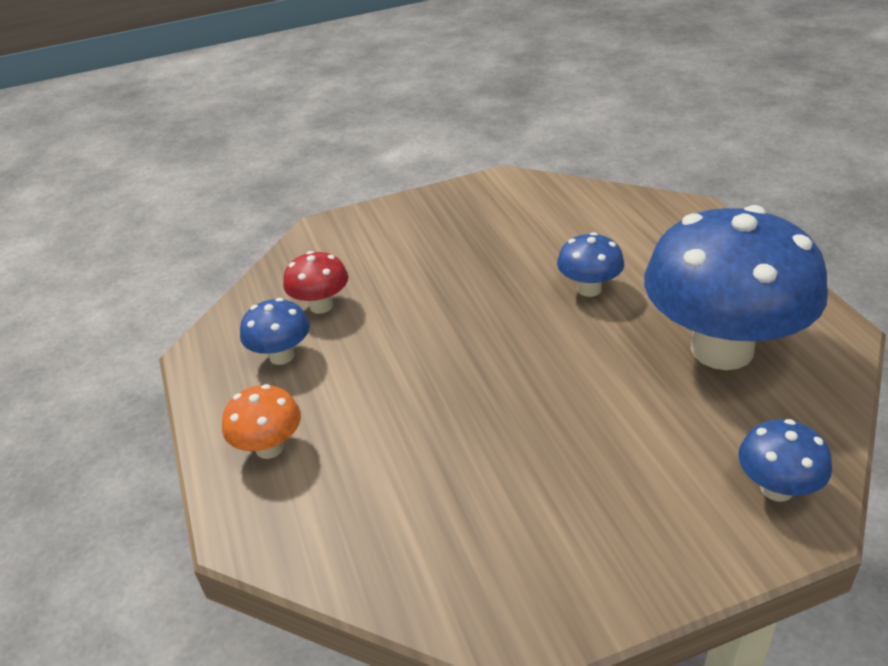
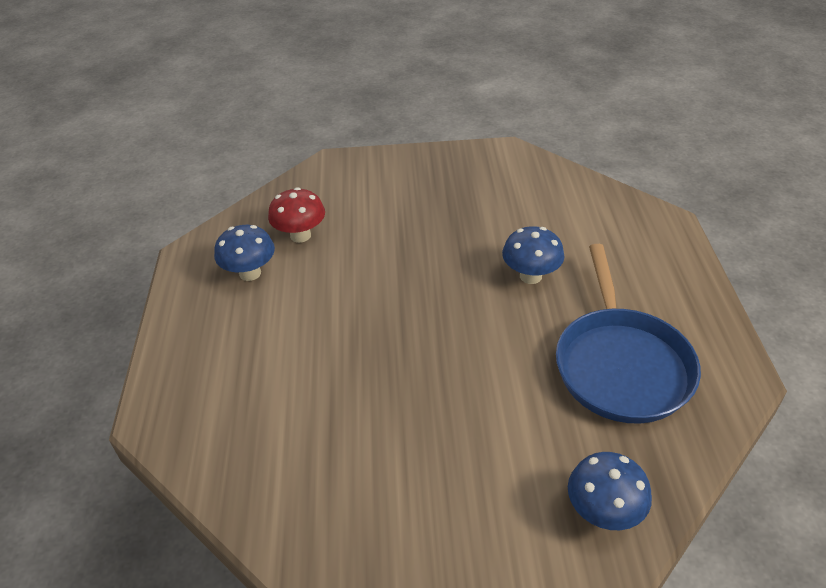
camera: 15 degrees right, 5 degrees up
orange mushroom [222,384,301,459] -> none
blue mushroom [644,205,828,370] -> blue pan [556,244,701,424]

